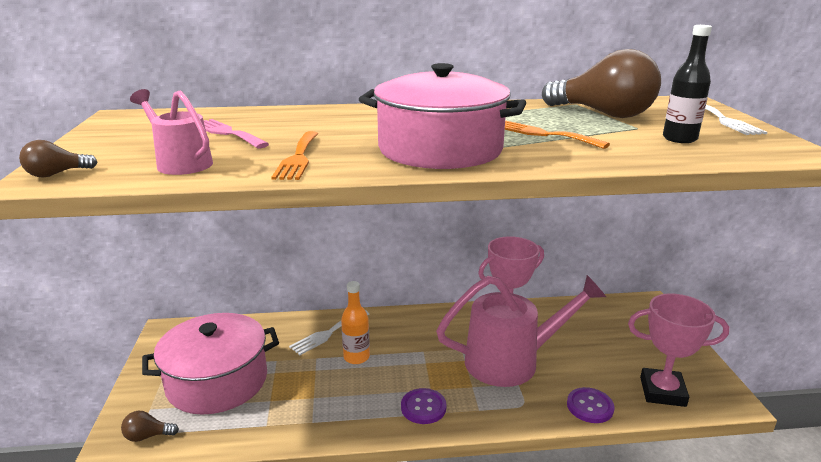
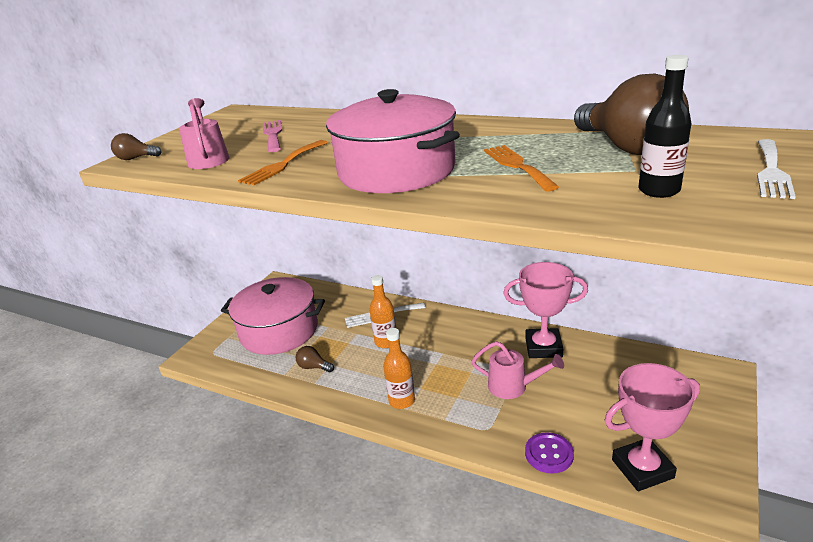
camera: 35 degrees right, 5 degrees up
brown light bulb [121,411,179,442] -> brown light bulb moved to [295,346,334,372]
purple button [401,388,447,424] -> orange bottle [383,328,415,409]
pink watering can [436,275,606,387] -> pink watering can [471,341,564,399], size x0.53
pink trophy [628,293,729,407] -> pink trophy turned 60 degrees counterclockwise [605,363,700,491]

